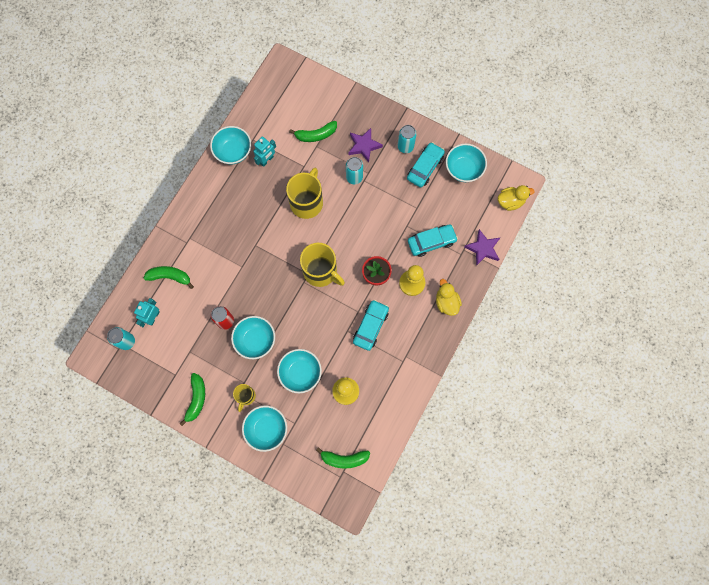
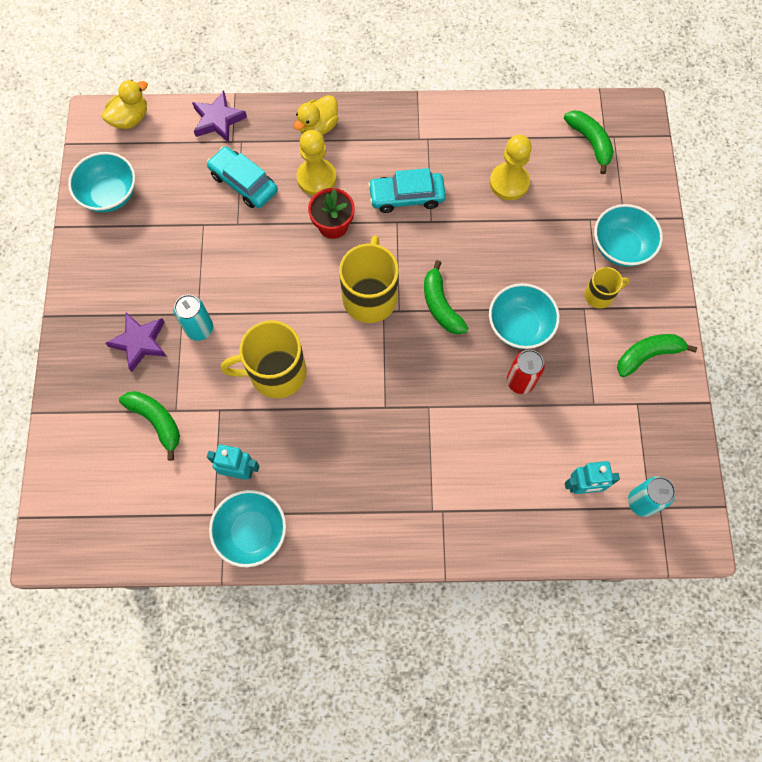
camera: 120 degrees left, 5 degrees down
green banana [144,266,194,289] -> green banana moved to [424,260,468,335]
turquoise bowl [277,349,322,393] -> none
turquoise can [398,125,417,153] -> none
turquoise car [407,142,445,187] -> none
yellow duck [498,185,535,211] -> yellow duck turned 90 degrees clockwise [102,80,148,129]

